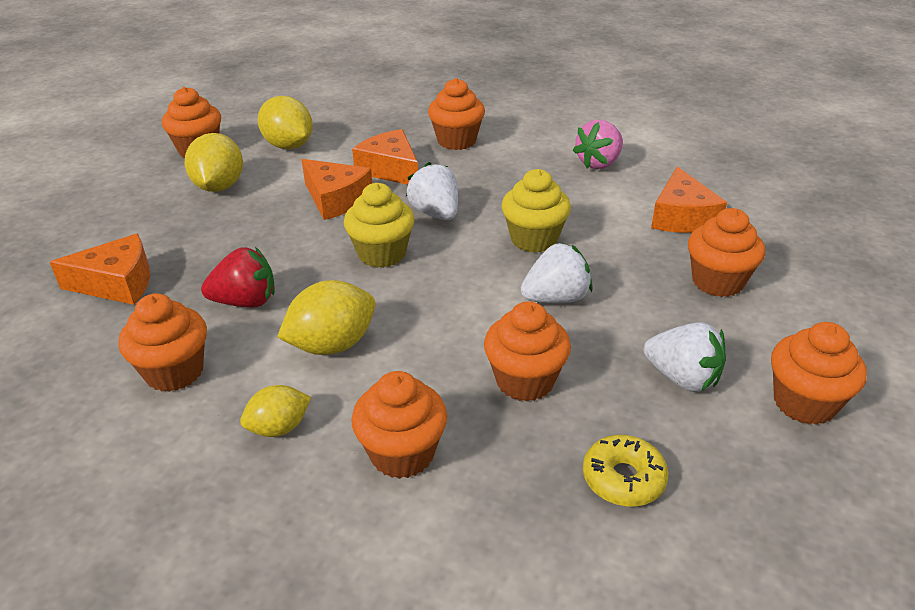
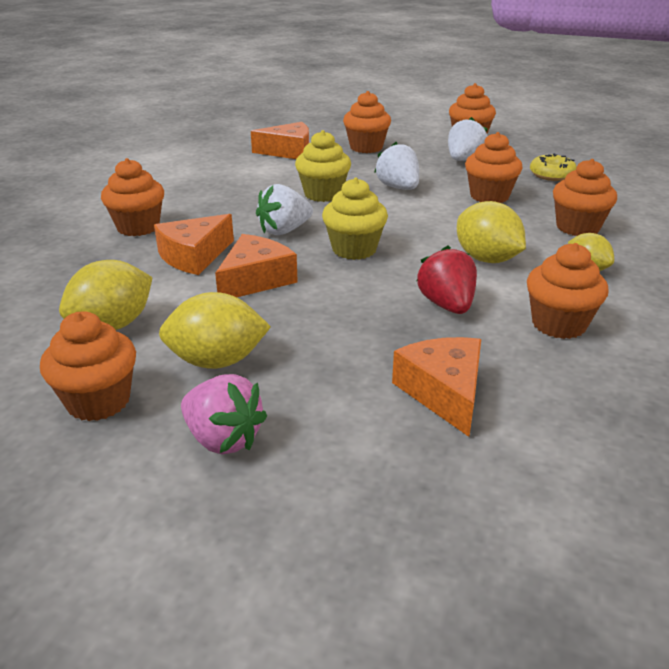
camera: 95 degrees left, 5 degrees down
pink strawberry [573,120,623,169] -> pink strawberry moved to [181,374,267,455]

